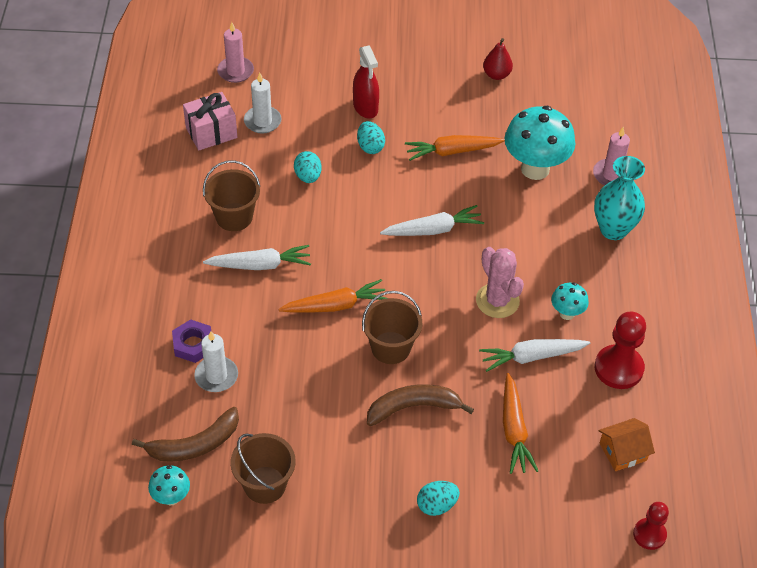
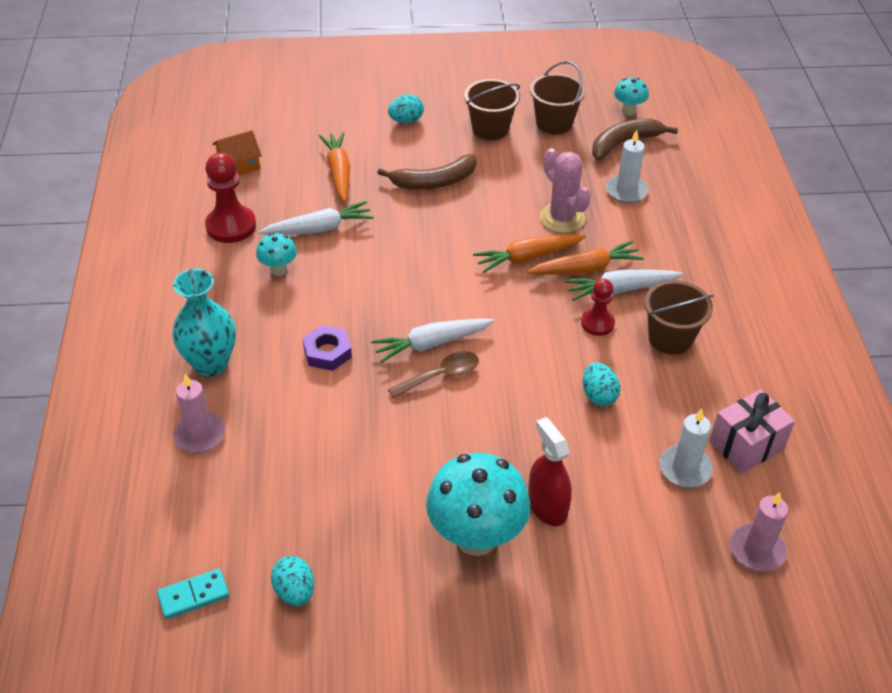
camera: 175 degrees right, 5 degrees down
purple nut [172,319,211,363] -> purple nut moved to [303,325,352,371]
turquoise egg [357,121,385,154] -> turquoise egg moved to [271,556,314,606]
brown bucket [362,291,422,364] -> brown bucket moved to [464,79,520,140]
orange carrot [405,135,505,161] -> orange carrot moved to [528,240,644,275]
pink cactus [476,247,524,318] -> pink cactus moved to [540,148,591,233]
red pear [483,38,513,80] -> none
turquoise mushroom [505,106,575,180] -> turquoise mushroom moved to [426,453,530,556]
red pawn [633,502,669,550] -> red pawn moved to [581,279,615,336]
none -> turquoise domino [157,569,229,619]
none -> brown spoon [388,351,479,398]

